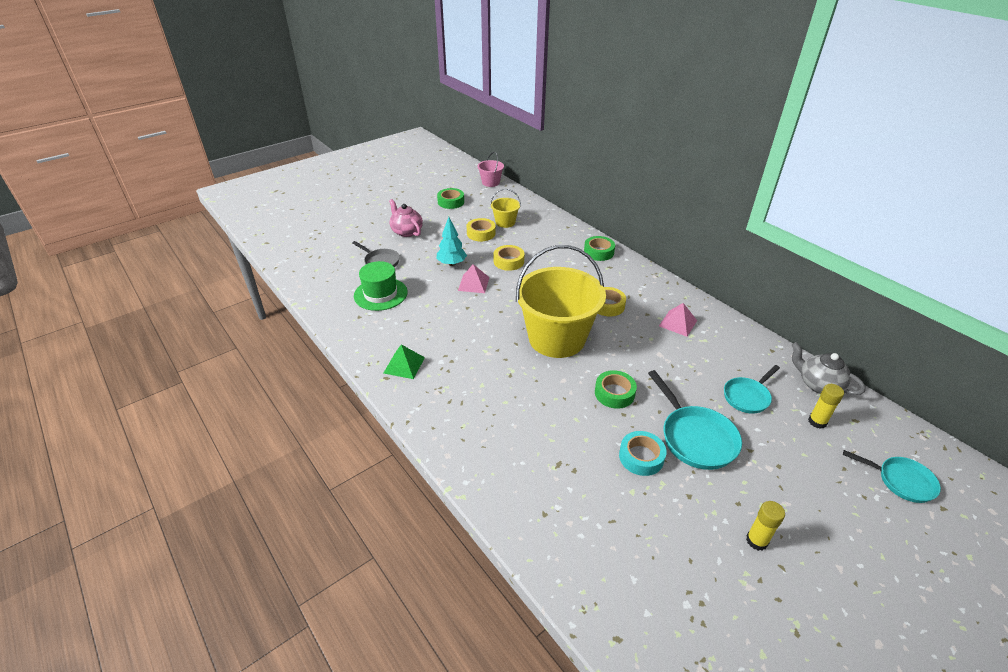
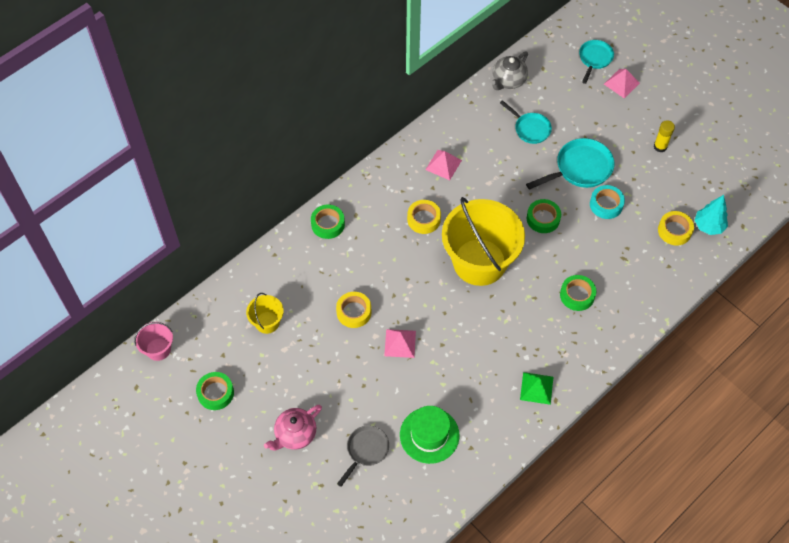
camera: 95 degrees left, 20 degrees up
turquoise tree [437,217,467,266] -> turquoise tree moved to [695,195,728,235]
yellow tape [467,218,496,241] -> yellow tape moved to [658,211,694,246]
yellow glue stick [808,384,844,429] -> none
none -> green tape [560,275,596,311]
none -> pink pyramid [604,69,640,98]

